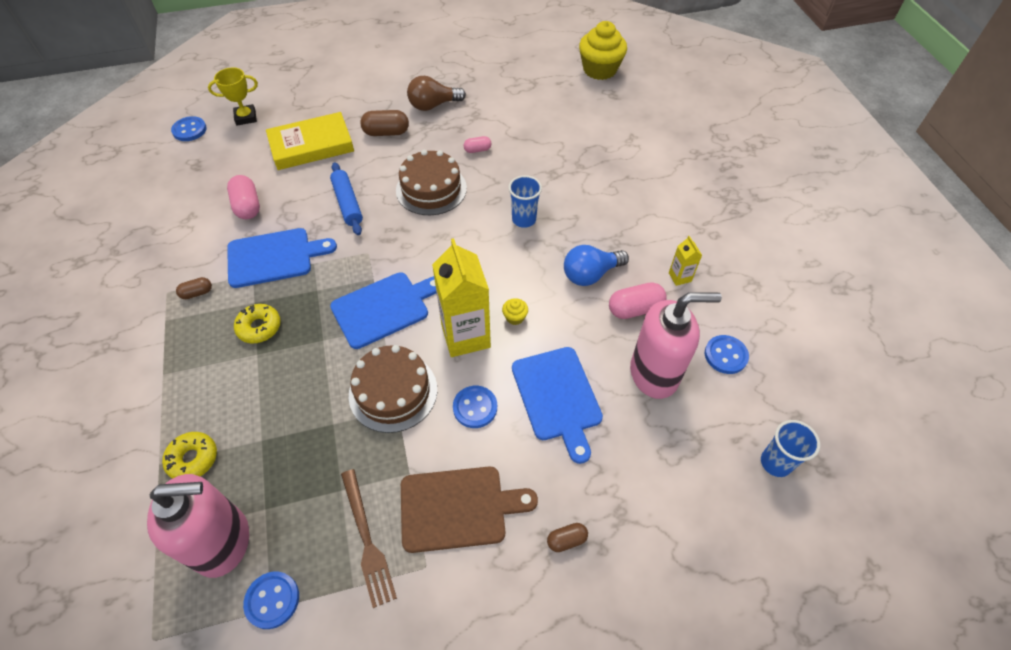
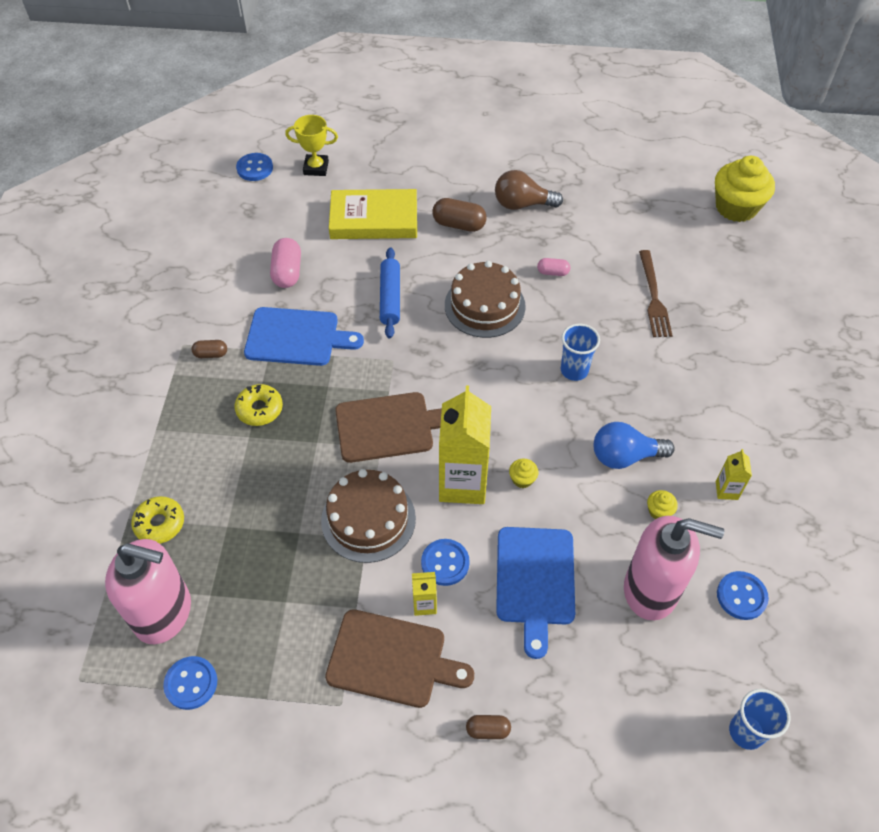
camera: 20 degrees right, 0 degrees up
blue cutting board [330,272,437,349] -> brown cutting board [335,392,442,463]
brown fork [341,469,397,608] -> brown fork moved to [639,250,673,337]
pink capsule [609,282,666,319] -> yellow cupcake [647,490,678,519]
none -> yellow carton [412,572,437,616]

